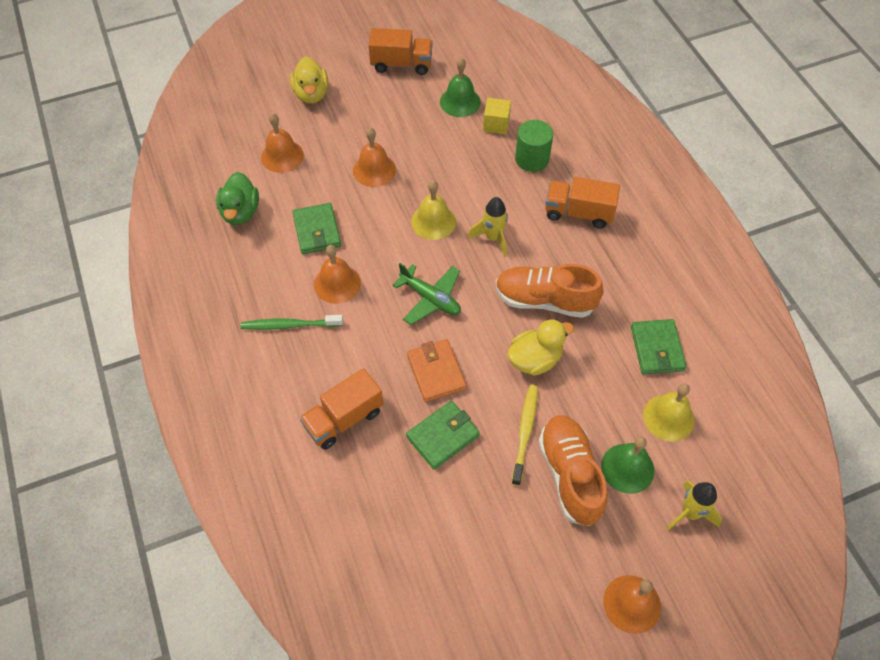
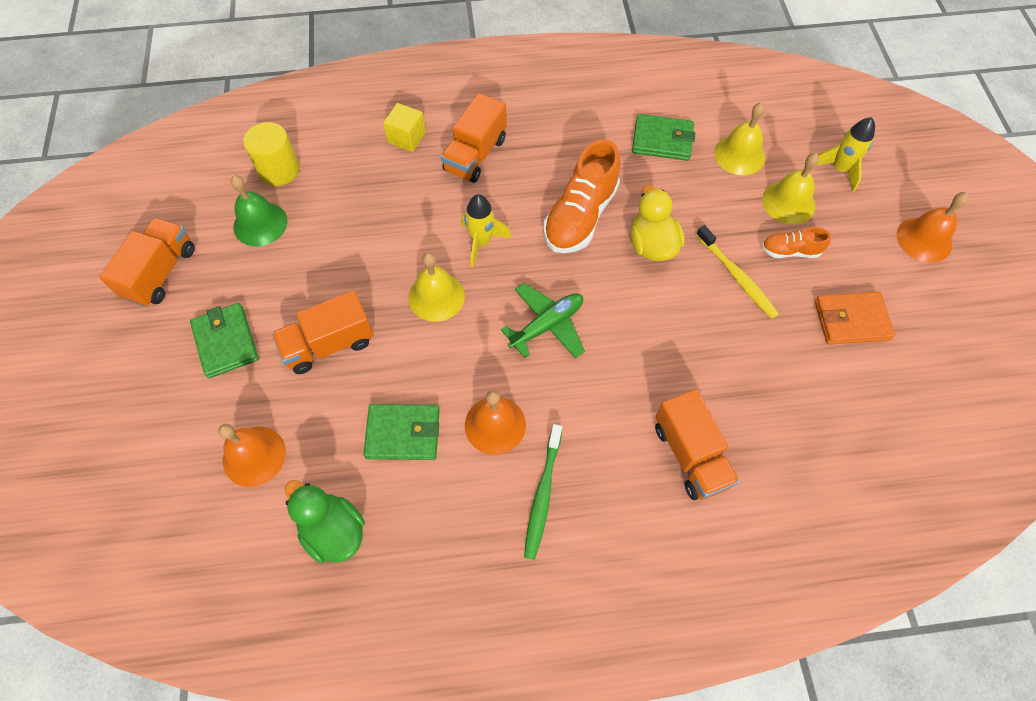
camera: 75 degrees left, 5 degrees up
green duck [216,172,259,225] -> green duck turned 150 degrees counterclockwise [285,480,365,563]
yellow duck [290,56,328,104] -> none
orange bell [353,128,396,187] -> orange truck [272,291,374,374]
green wallet [406,401,480,469] -> green wallet moved to [190,303,259,378]
orange wallet [407,339,466,402] -> orange wallet moved to [815,292,895,345]
yellow cube [483,98,511,134] -> yellow cube moved to [383,103,426,152]
yellow toothbrush [511,385,538,486] -> yellow toothbrush turned 150 degrees counterclockwise [696,225,779,319]
green cylinder [515,120,553,172] -> none
orange shoe [538,415,608,526] -> orange shoe [762,227,831,258], size x0.52
green bell [601,437,654,494] -> yellow bell [762,153,819,225]
none -> yellow cylinder [243,122,300,186]

